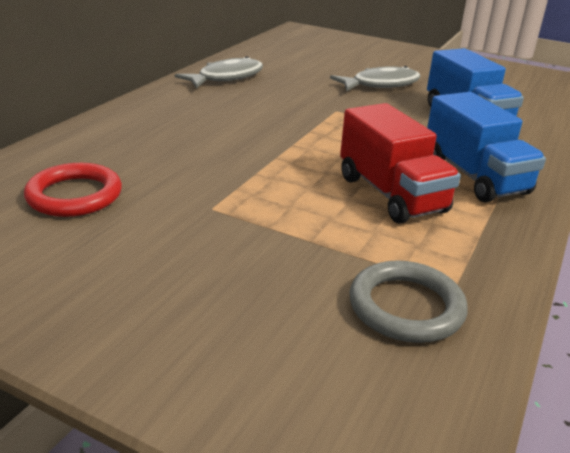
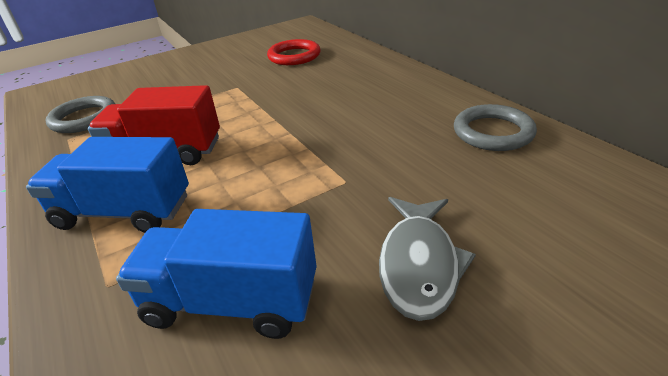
camera: 125 degrees right, 5 degrees up
grey fish [175,56,263,88] -> grey ring [454,104,537,151]

